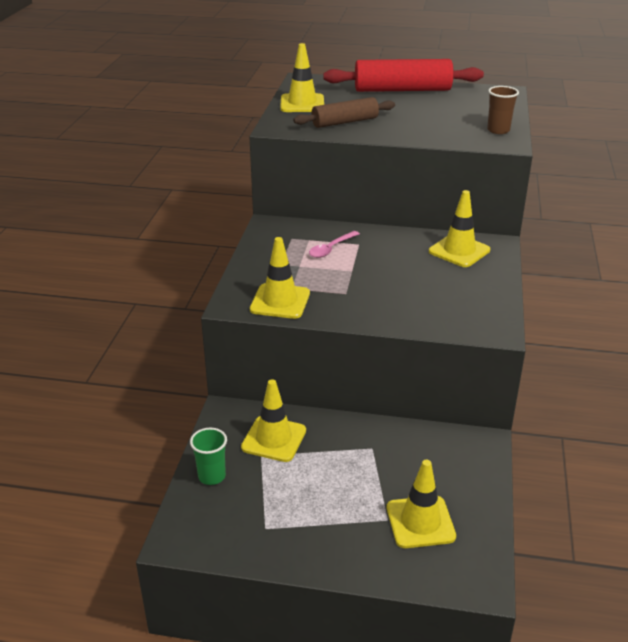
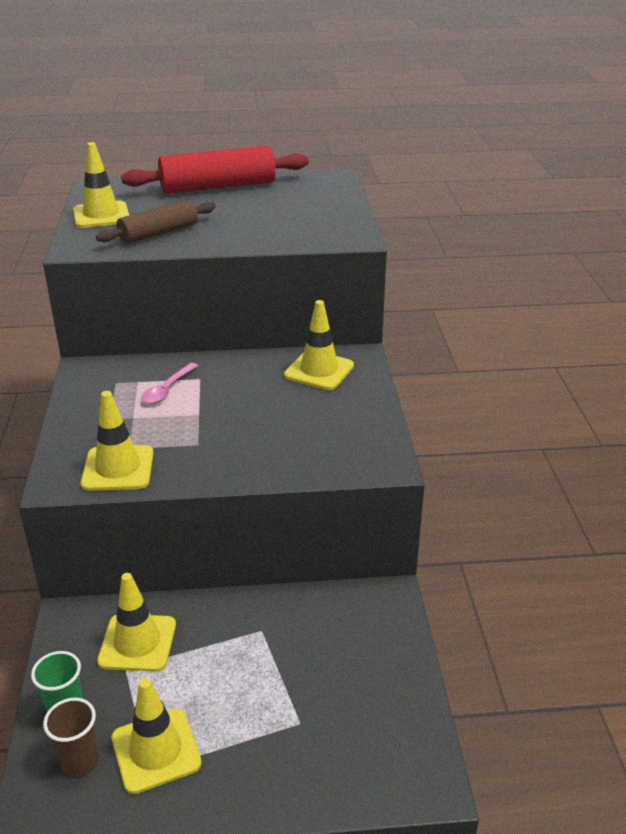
camera: 15 degrees left, 0 degrees up
yellow traffic cone [387,460,456,548] -> yellow traffic cone moved to [112,678,202,794]
brown cup [487,86,519,134] -> brown cup moved to [43,698,99,776]

